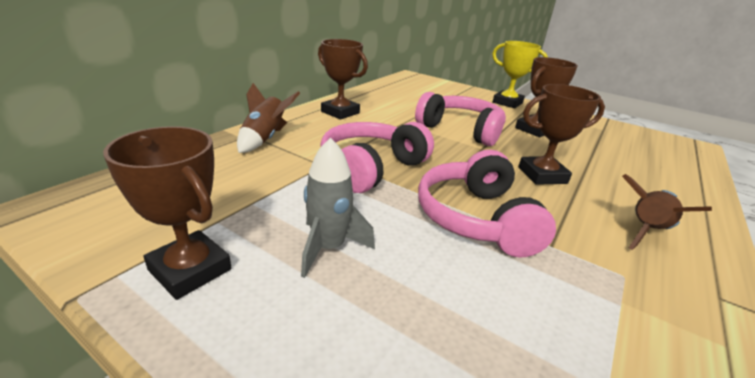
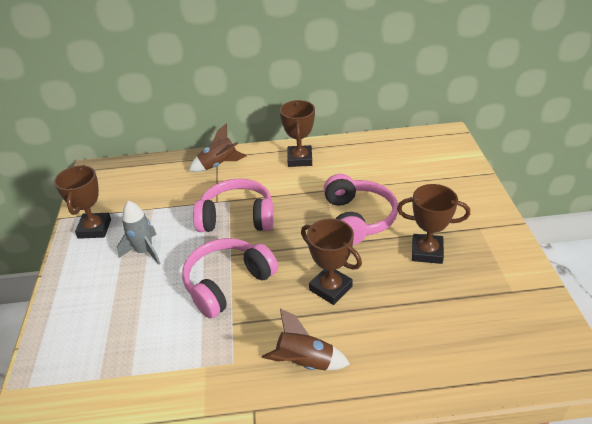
camera: 55 degrees right, 10 degrees up
yellow trophy [492,41,548,109] -> none

